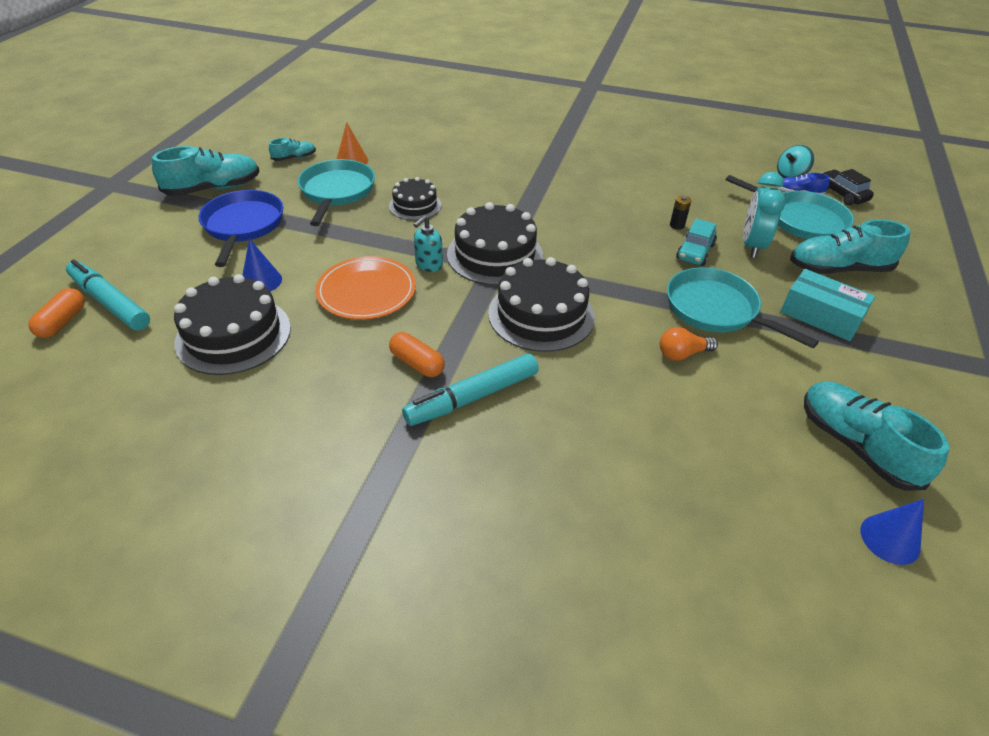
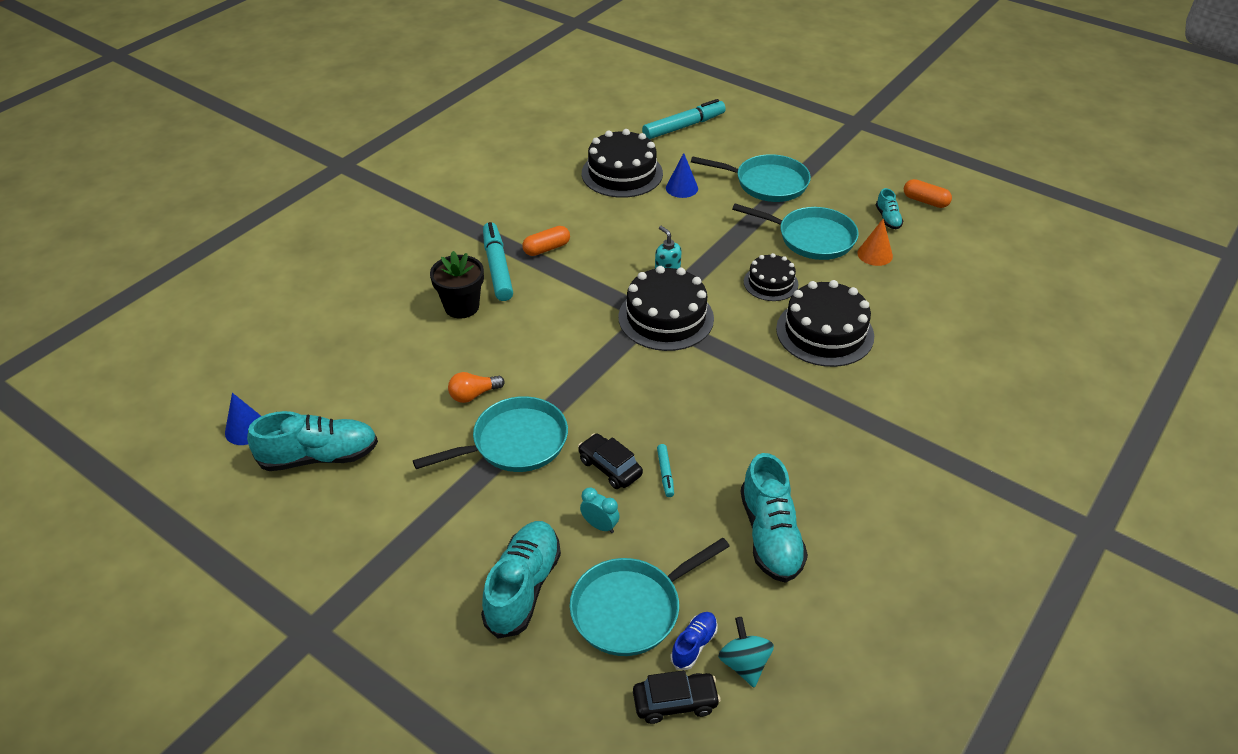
camera: 110 degrees right, 0 degrees up
orange capsule [28,288,85,338] -> orange capsule moved to [904,179,952,208]
turquoise shoe [152,146,260,196] -> turquoise shoe moved to [740,453,808,583]
blue pan [199,190,283,267] -> turquoise pan [691,154,811,202]
orange plate [315,256,416,320] -> none
black cake [488,257,595,352] -> black cake moved to [776,280,874,367]
orange light bulb [660,327,718,361] -> orange light bulb turned 120 degrees counterclockwise [448,372,505,403]
black battery [670,196,691,230] -> turquoise marker [657,444,674,497]
turquoise car [676,218,717,266] -> black car [578,433,643,489]
turquoise clock [743,172,786,258] -> turquoise clock [580,487,620,533], size x0.55
turquoise box [780,269,875,341] -> none
none -> black flower pot [430,251,484,318]

